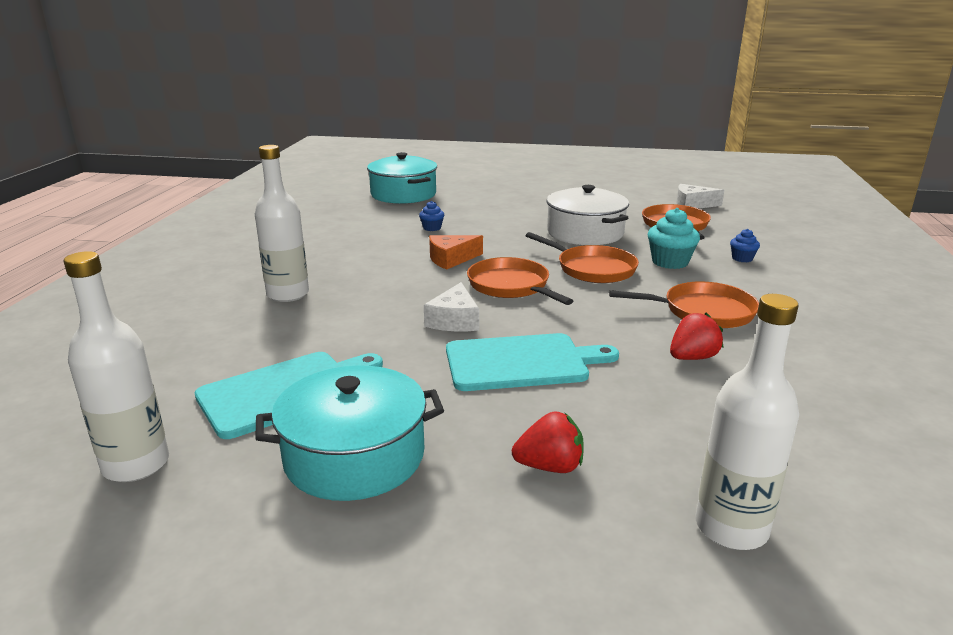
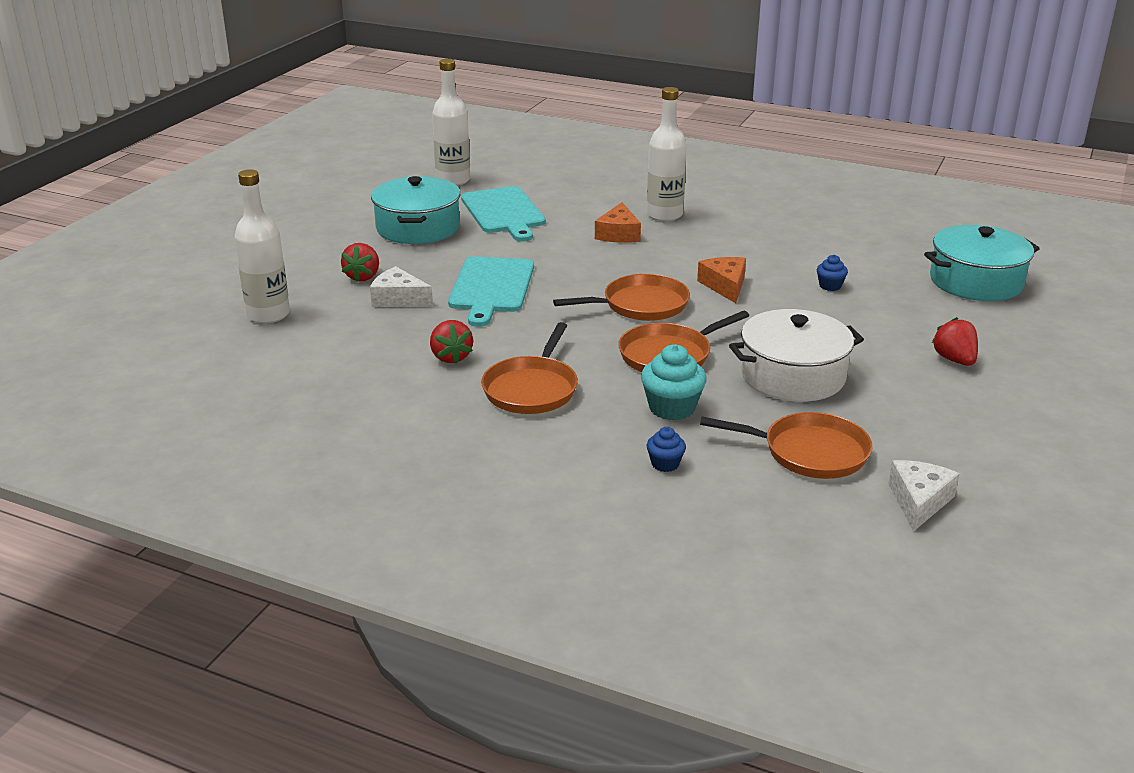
camera: 105 degrees right, 5 degrees up
white cheese [424,282,479,332] -> white cheese moved to [370,266,433,307]
none -> orange cheese [595,202,641,243]
none -> red strawberry [932,317,978,366]

